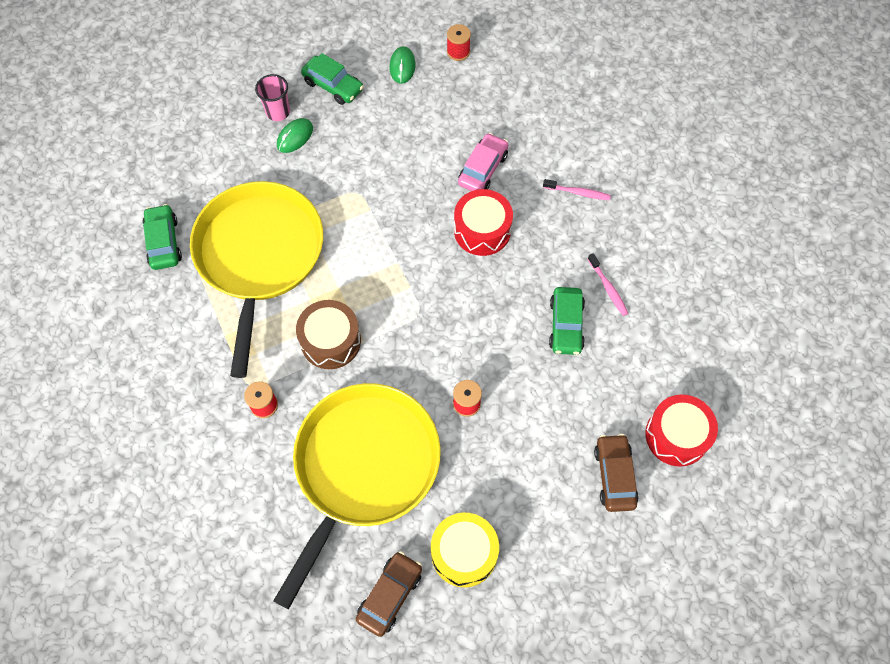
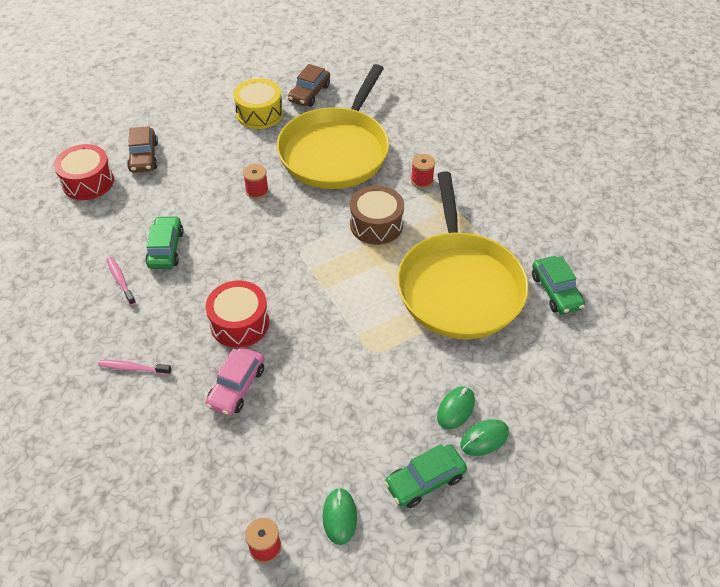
camera: 175 degrees right, 15 degrees down
pink cup [255,74,290,121] -> green mouse [460,419,509,456]
green car [301,53,364,105] -> green car turned 60 degrees counterclockwise [384,444,467,508]

